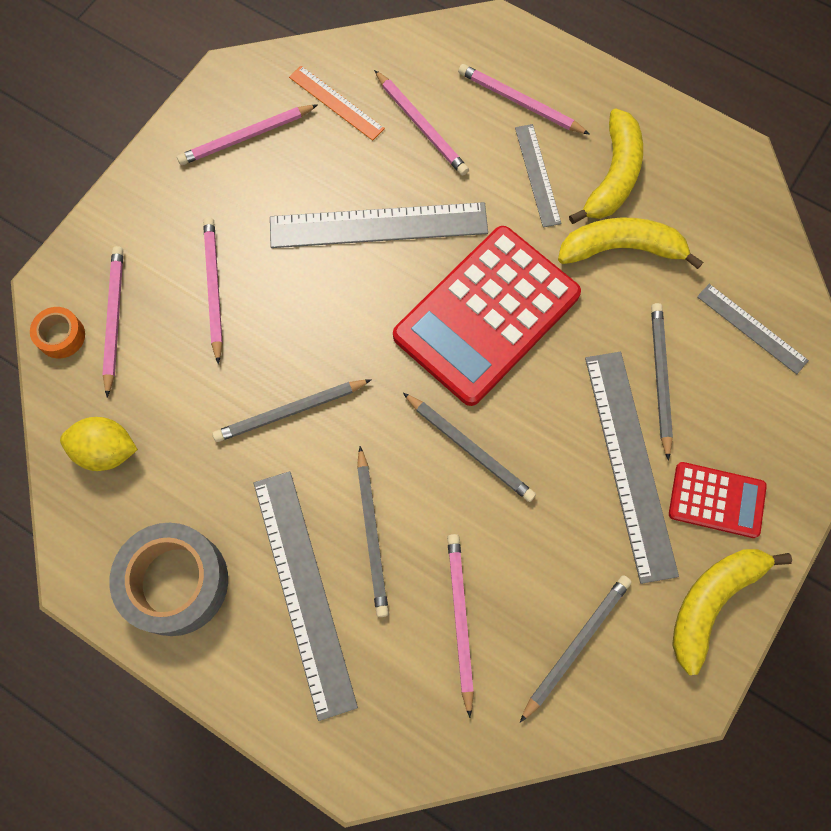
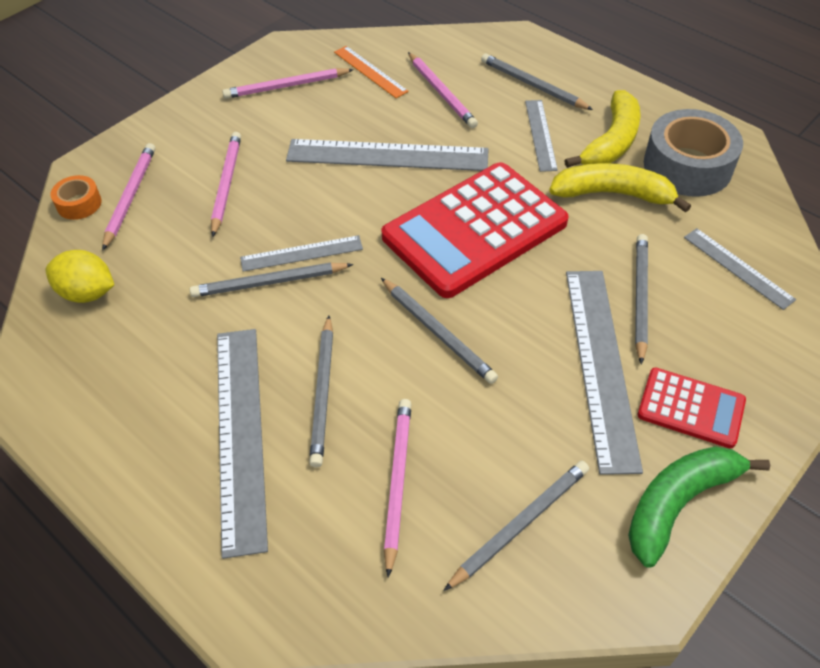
camera: 10 degrees right, 20 degrees down
grey tape [109,523,228,636] -> grey tape moved to [644,109,743,197]
pink pencil [458,64,590,135] -> grey pencil [481,54,593,110]
yellow banana [672,549,792,675] -> green banana [628,446,770,567]
none -> grey ruler [240,235,363,272]

